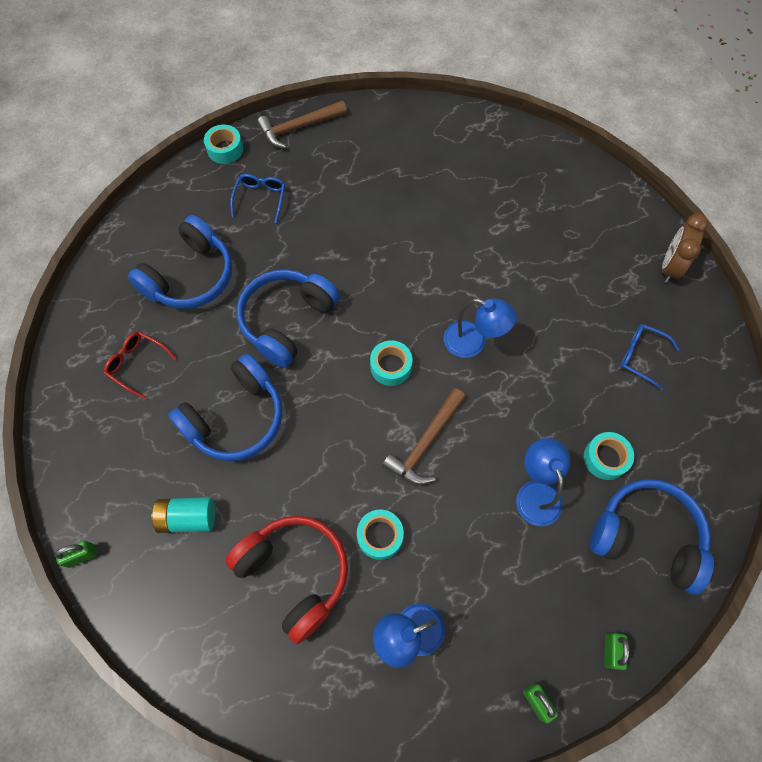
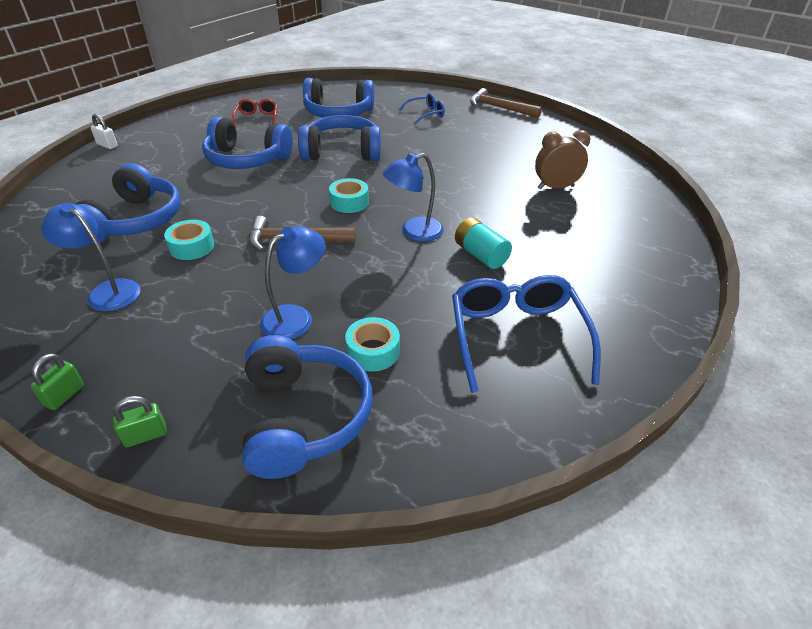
camera: 55 degrees right, 25 degrees down
green padlock [54,540,97,568] -> white padlock [91,114,118,149]
turquoise battery [151,497,215,533] -> turquoise battery moved to [455,217,512,269]
turquoise tape [204,125,243,164] -> none
red headphones [225,516,348,644] -> blue headphones [76,163,181,243]
blue lamp [444,299,517,358] -> blue lamp turned 75 degrees clockwise [383,153,444,241]
blue glasses [620,324,680,390] -> blue glasses [452,275,601,393], size x1.88
brown clock [662,214,708,283] -> brown clock moved to [535,130,591,189]

